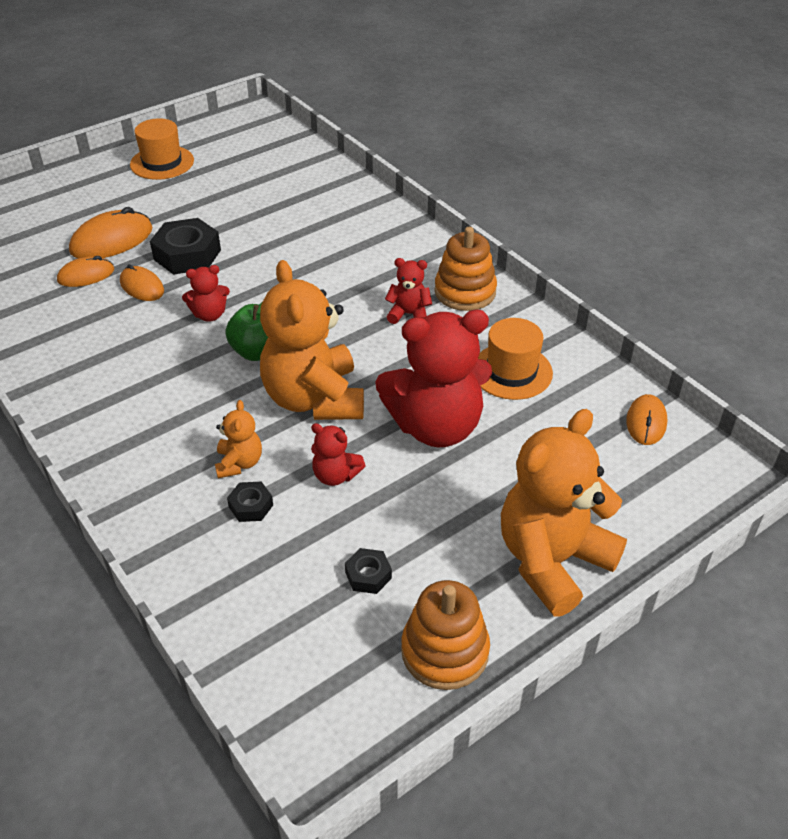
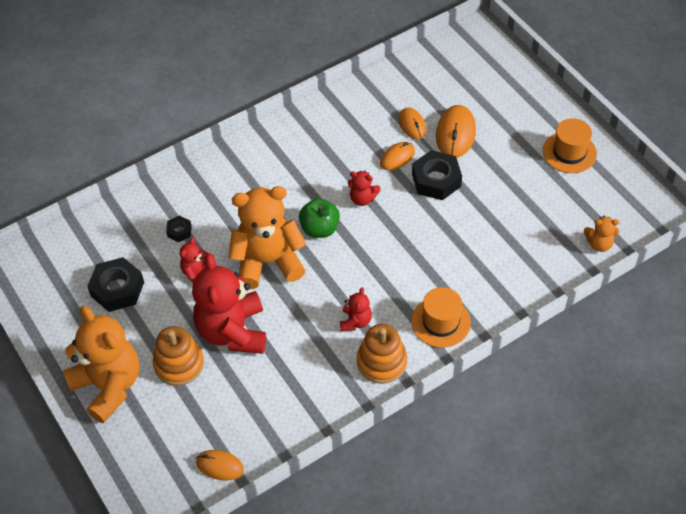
camera: 95 degrees right, 10 degrees up
orange mouse [69,207,153,258] -> orange mouse turned 45 degrees clockwise [436,105,476,158]
red teddy bear [182,265,230,322] -> red teddy bear turned 60 degrees counterclockwise [348,171,381,206]
orange teddy bear [215,400,262,478] -> orange teddy bear moved to [584,216,619,252]
black nut [345,548,392,594] -> black nut [87,257,144,312], size x1.97
orange stacking toy [401,580,490,690] -> orange stacking toy moved to [153,326,204,386]
orange hat [478,318,553,400] -> orange hat moved to [411,287,471,348]

